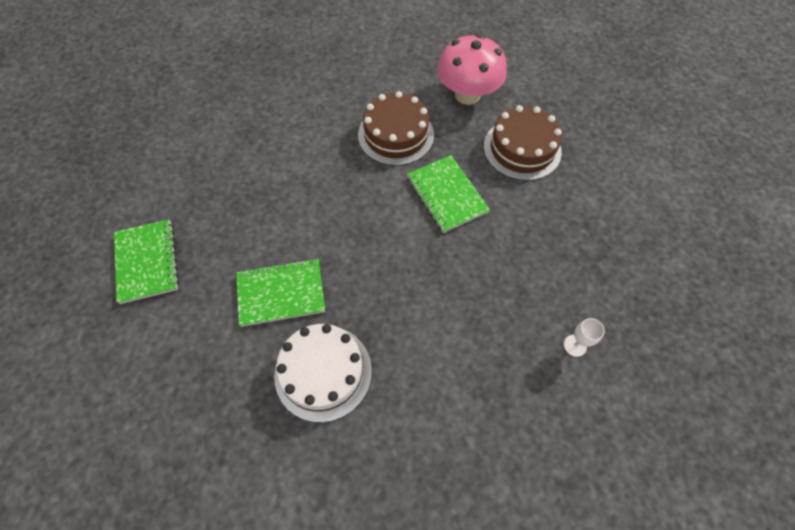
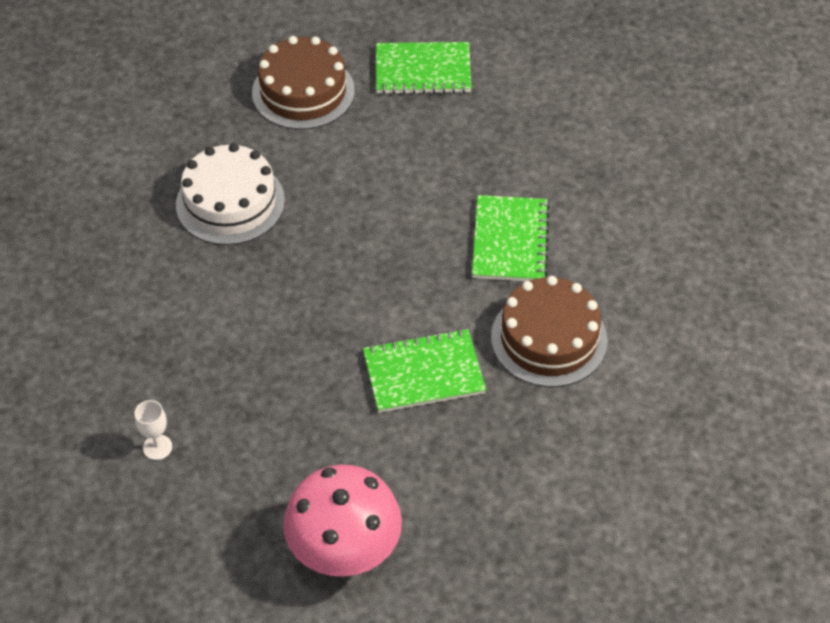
camera: 105 degrees right, 10 degrees down
green notebook [236,258,325,327] -> green notebook moved to [472,195,550,281]
pink mushroom [437,34,507,105] -> pink mushroom moved to [283,465,402,577]
brown cake [484,105,562,181] -> brown cake moved to [252,36,355,130]

